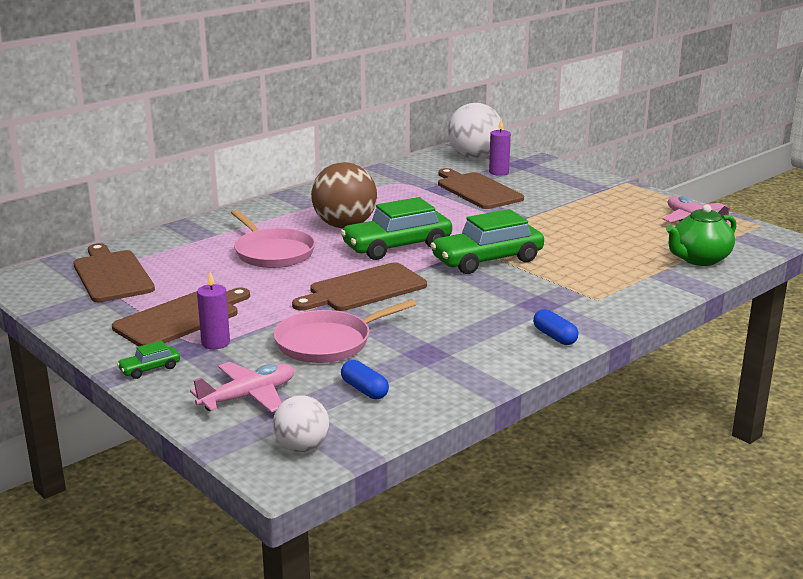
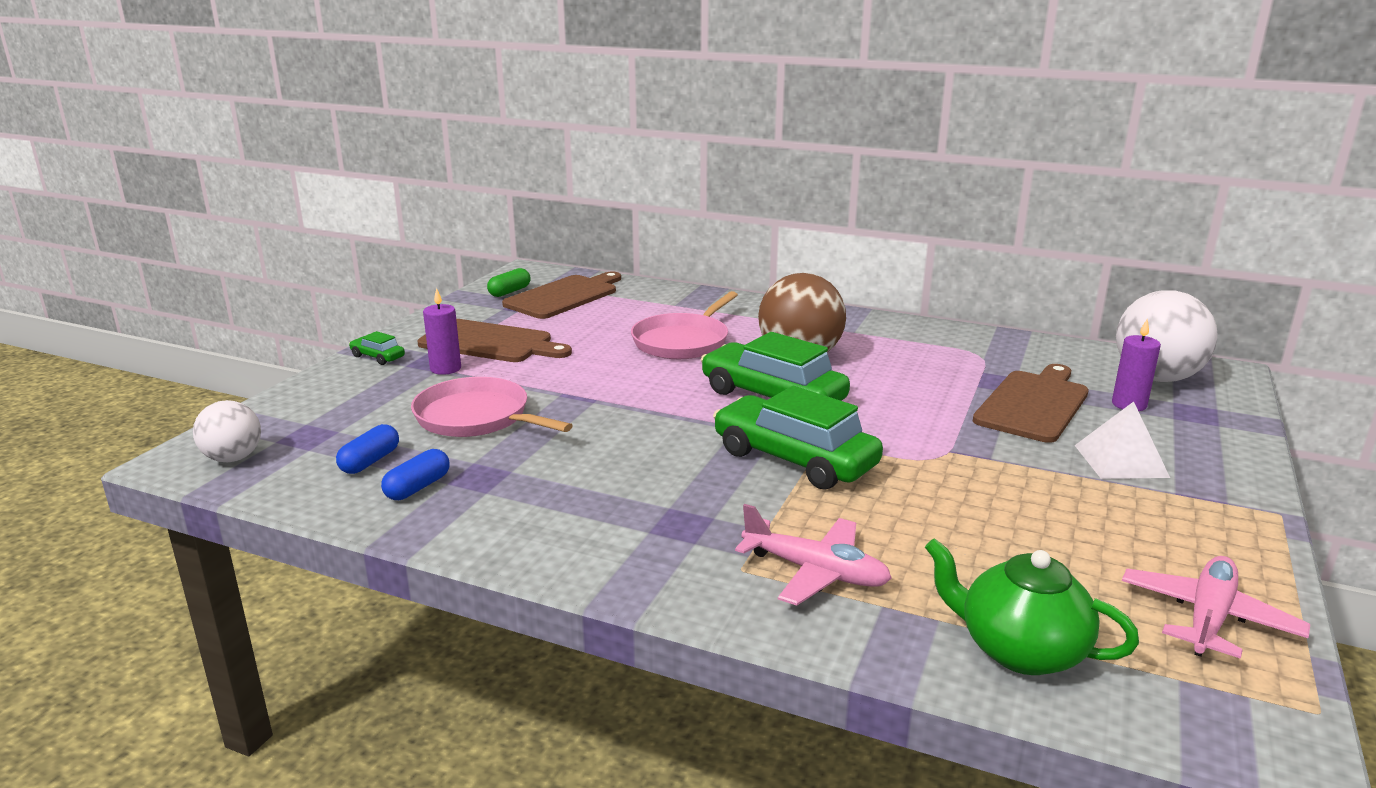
camera: 65 degrees right, 0 degrees up
pink plane [190,362,294,412] -> pink plane moved to [735,504,892,606]
brown cutting board [292,263,427,311] -> none
blue capsule [533,309,579,345] -> blue capsule moved to [381,449,449,500]
none -> green capsule [487,268,530,297]
none -> white pyramid [1075,401,1170,479]

